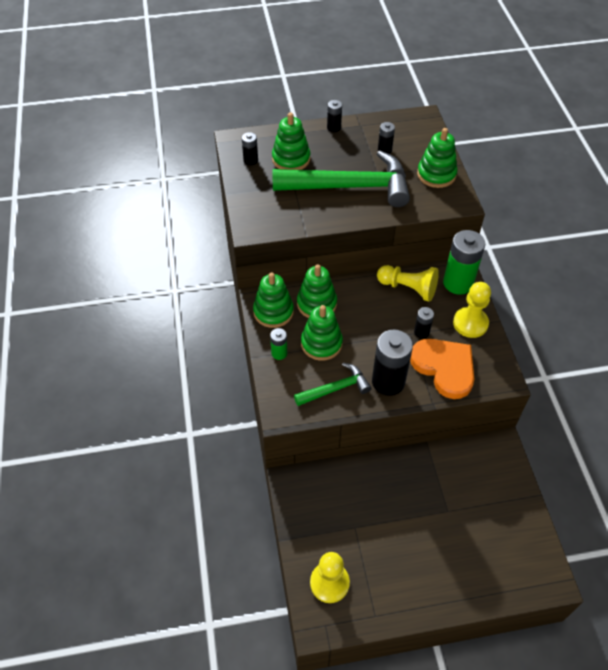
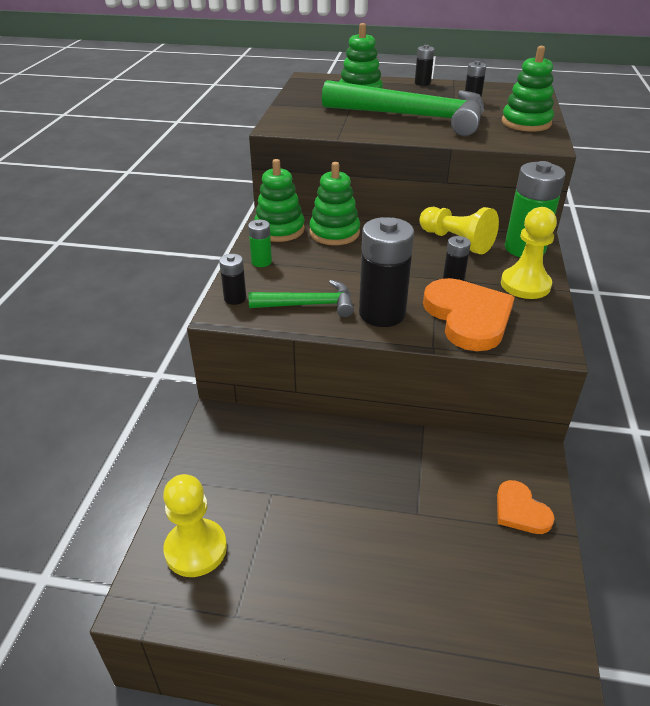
camera: 20 degrees right, 15 degrees down
black battery [242,132,258,165] -> black battery moved to [219,254,246,305]
green stacking toy [301,305,343,361] -> none
none -> orange heart [497,480,555,534]

